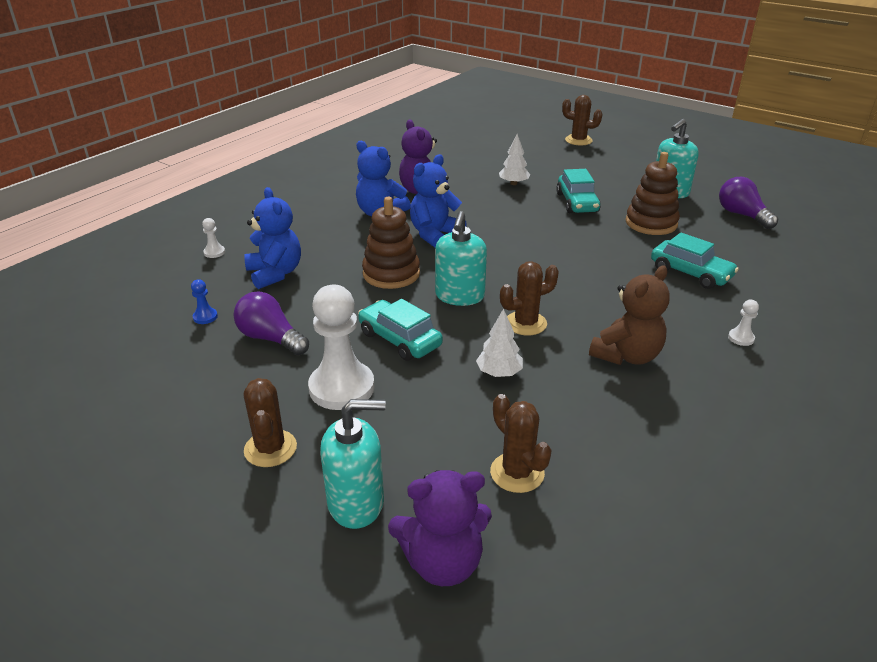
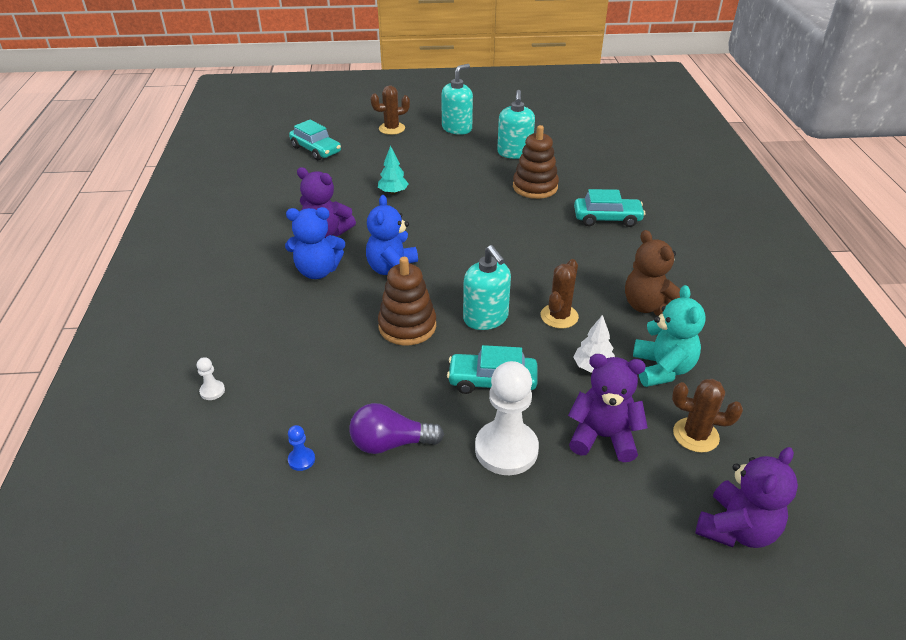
camera: 40 degrees left, 5 degrees up
blue teddy bear [244,187,301,289] -> none
brown cactus [244,378,297,467] -> none
turquoise soap dispenser [320,399,386,529] -> turquoise soap dispenser moved to [441,64,473,135]
white tree [499,134,530,185] -> turquoise tree [378,146,408,194]
turquoise car [556,169,601,213] -> turquoise car moved to [289,120,341,160]
brown teddy bear [589,265,670,365] -> brown teddy bear turned 150 degrees clockwise [625,230,680,316]
purple light bulb [719,177,778,229] -> none
white pawn [728,300,759,346] -> none
none -> purple teddy bear [568,354,648,462]
none -> turquoise teddy bear [633,285,706,387]

